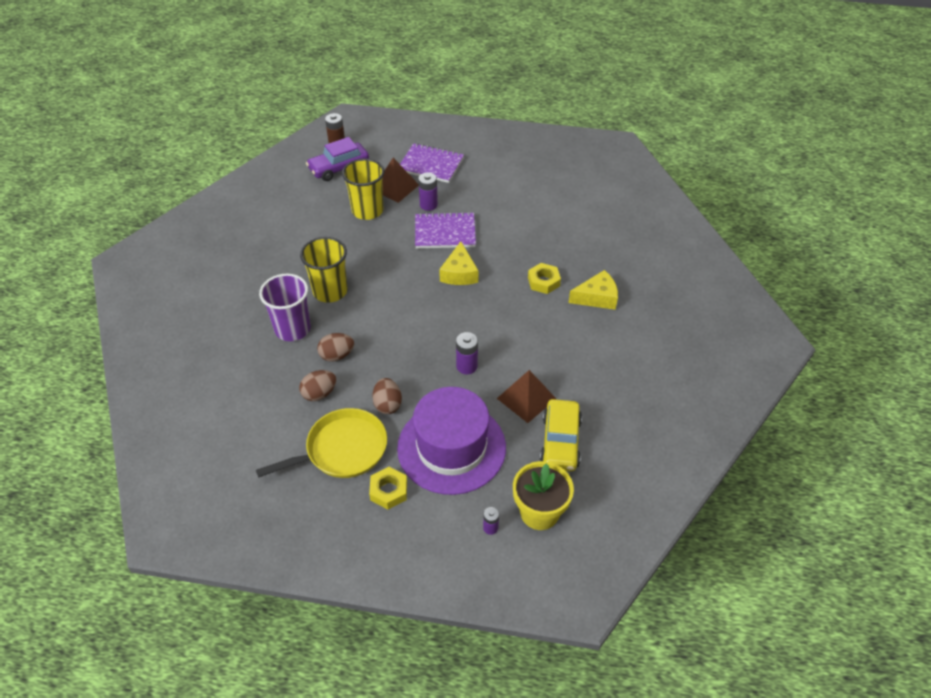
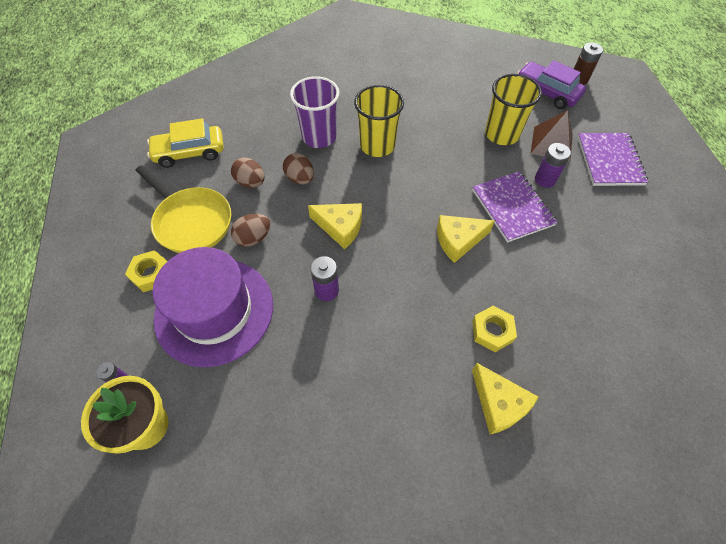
camera: 70 degrees right, 10 degrees up
brown pyramid [497,370,556,423] -> none
yellow car [540,399,582,471] -> yellow car moved to [147,118,224,168]
none -> yellow cheese [308,203,362,249]

